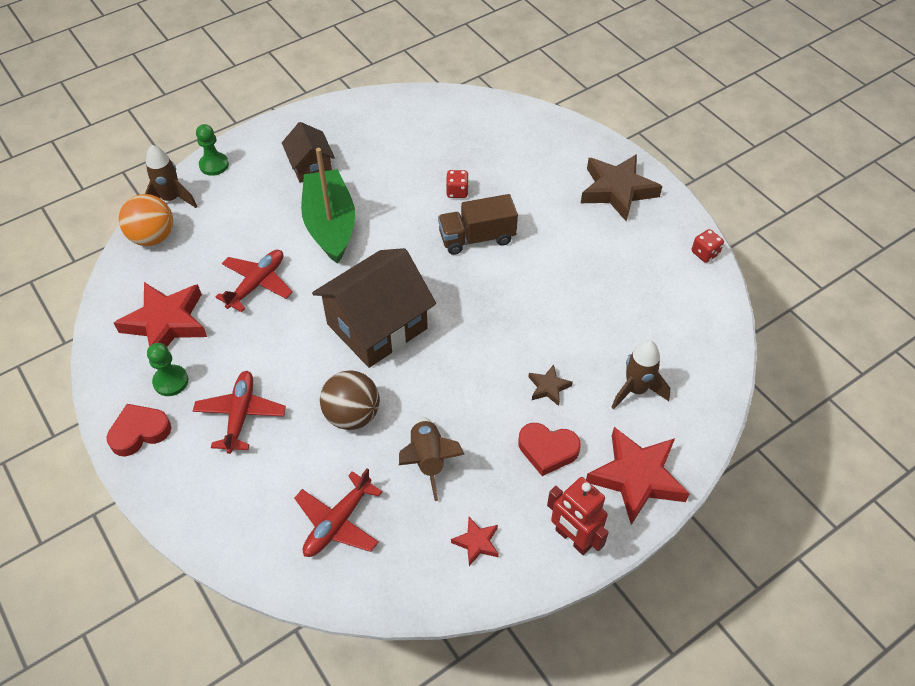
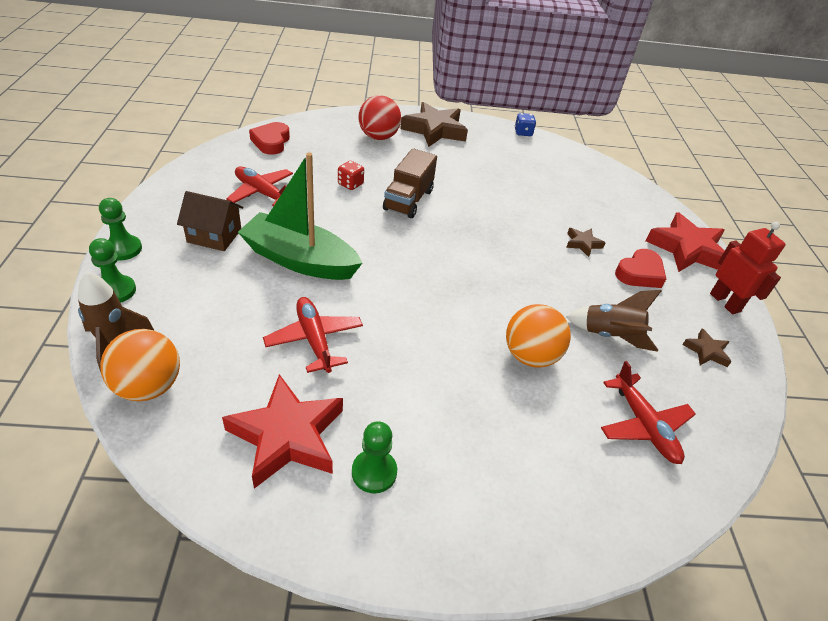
camera: 60 degrees left, 10 degrees down
red heart [106,404,171,456] -> red heart moved to [249,122,290,155]
red plane [193,371,286,454] -> red plane moved to [226,166,293,206]
brown house [312,248,436,368] -> none
brown ball [320,370,380,430] -> orange ball [506,304,571,368]
red star [451,517,499,566] -> brown star [683,328,732,367]
red robot [547,477,609,555] -> red robot turned 105 degrees counterclockwise [710,222,786,314]
brown rocket [611,340,671,410] -> none
red dice [692,229,724,263] -> blue dice [515,113,536,136]
none -> green pawn [99,198,142,260]
none -> red ball [359,95,401,140]

